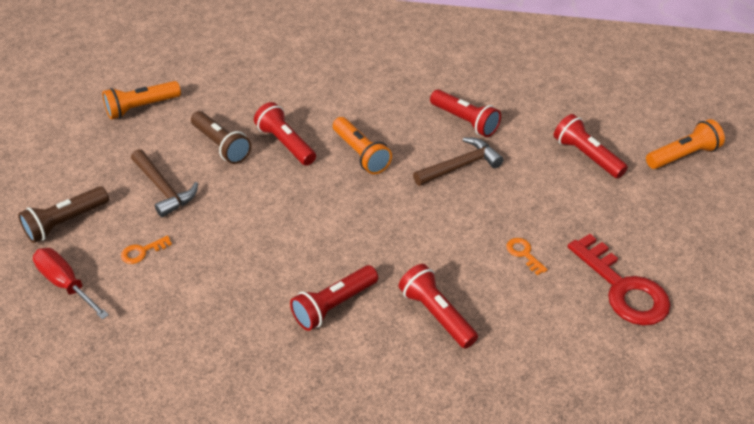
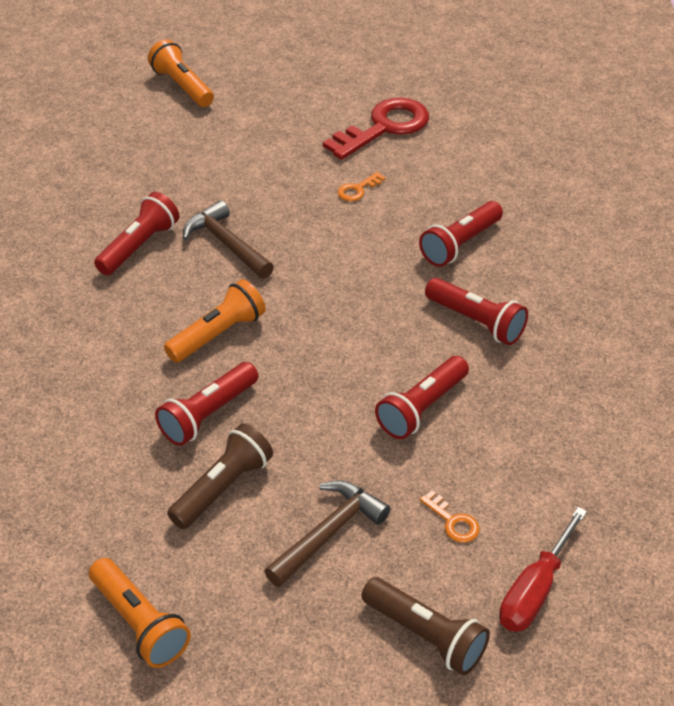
camera: 100 degrees left, 0 degrees up
red flashlight [554,114,628,178] -> red flashlight moved to [375,356,469,439]

